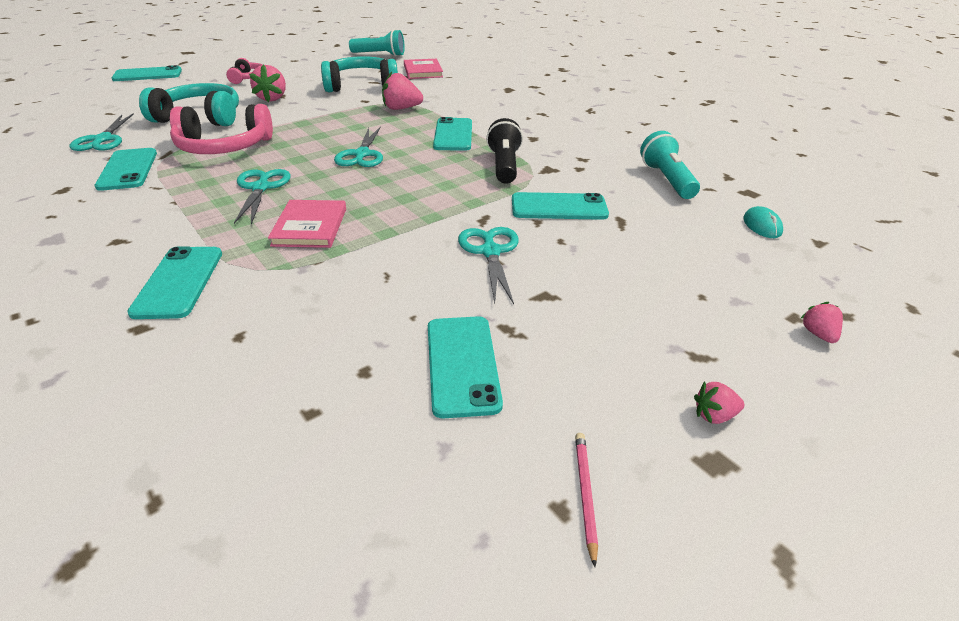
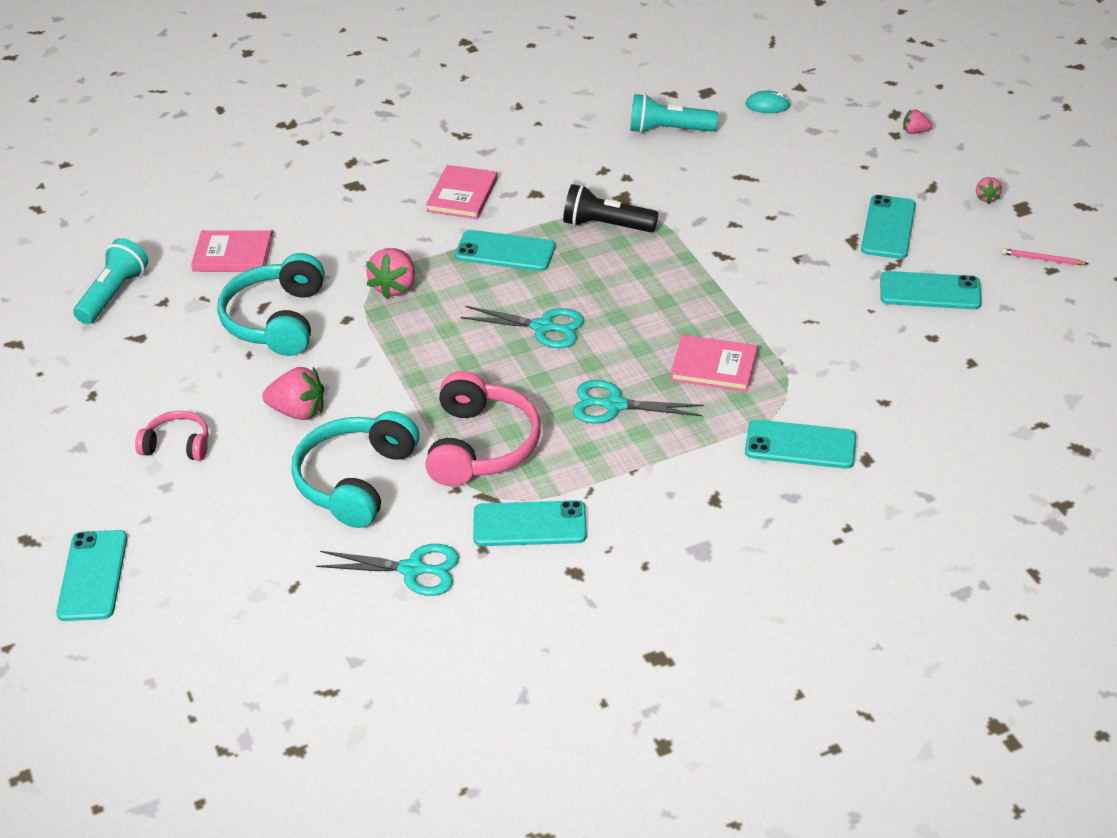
camera: 75 degrees left, 5 degrees up
turquoise scissors [458,227,519,304] -> none
turquoise phone [512,192,609,220] -> turquoise phone moved to [861,195,916,259]
none -> pink book [426,165,498,219]

